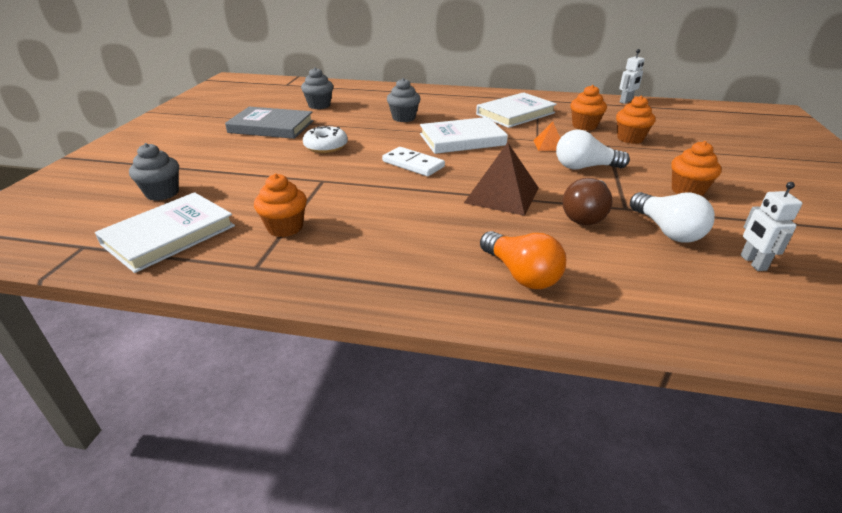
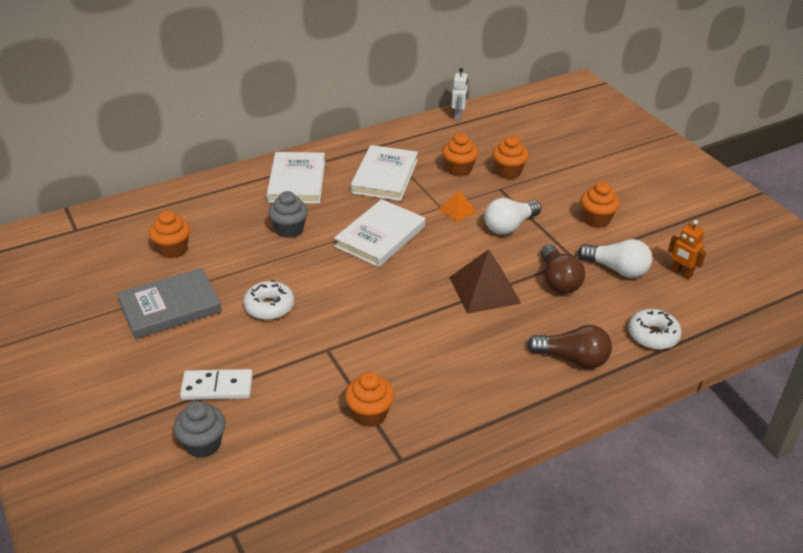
camera: 40 degrees left, 5 degrees up
white book [95,192,235,273] -> white book moved to [267,152,325,204]
grey cupcake [301,67,333,109] -> orange cupcake [149,210,190,258]
white domino [382,147,445,176] -> white domino moved to [180,369,253,400]
orange light bulb [480,231,566,289] -> brown light bulb [527,325,612,368]
white robot [740,182,802,271] -> orange robot [668,220,706,279]
none -> white donut [628,309,682,350]

